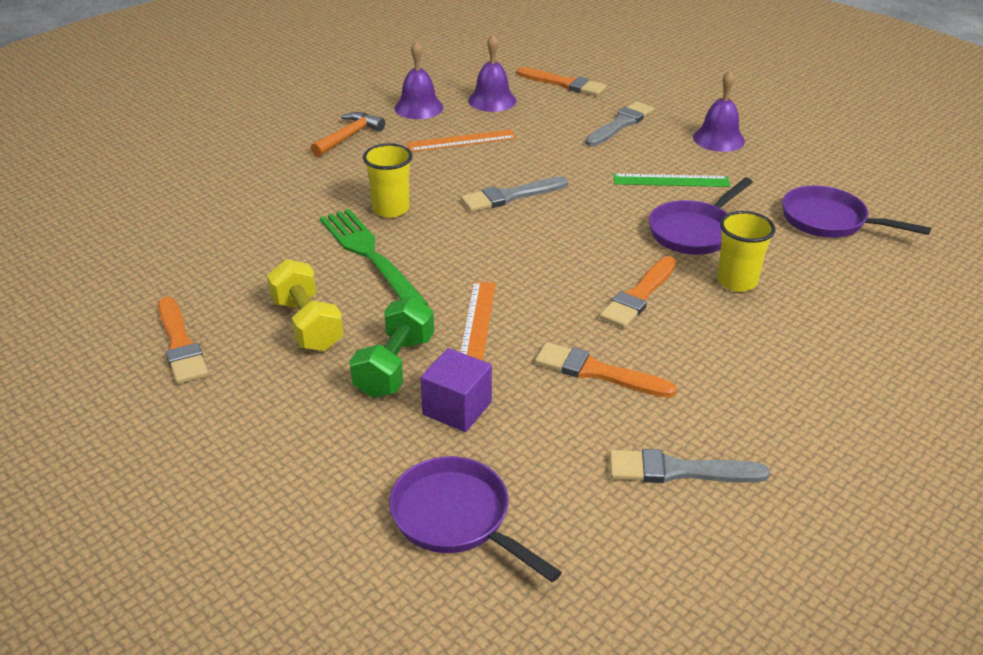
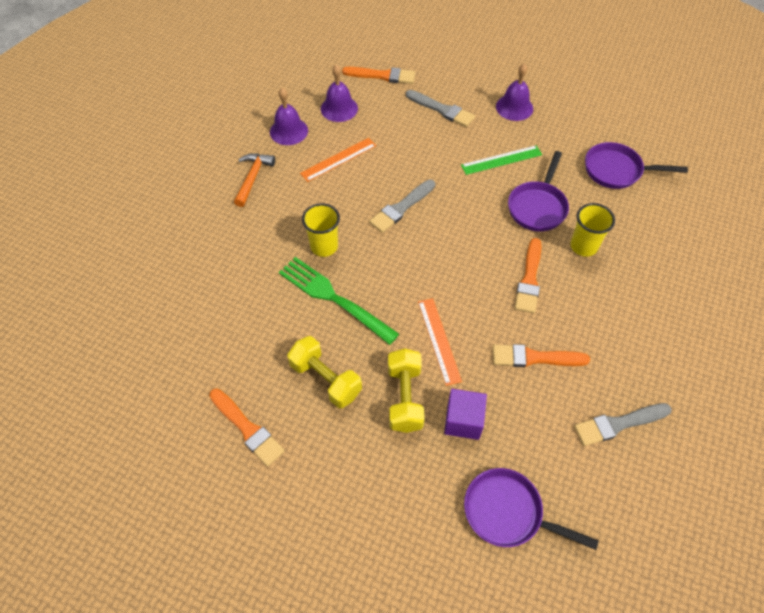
camera: 20 degrees left, 20 degrees up
green dumbbell [350,296,434,398] -> yellow dumbbell [388,348,425,433]
grey brush [585,101,654,146] -> grey brush turned 105 degrees clockwise [406,90,475,127]

